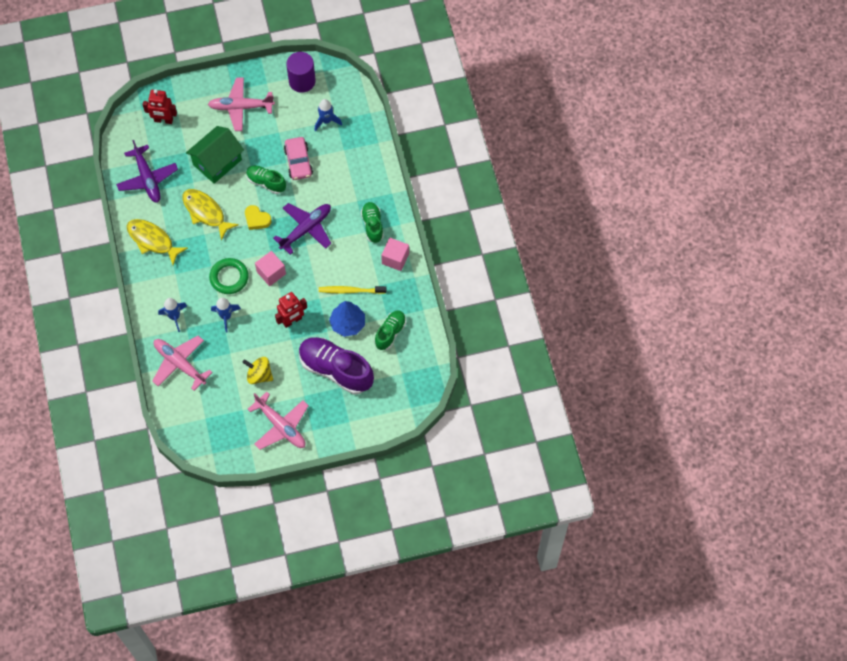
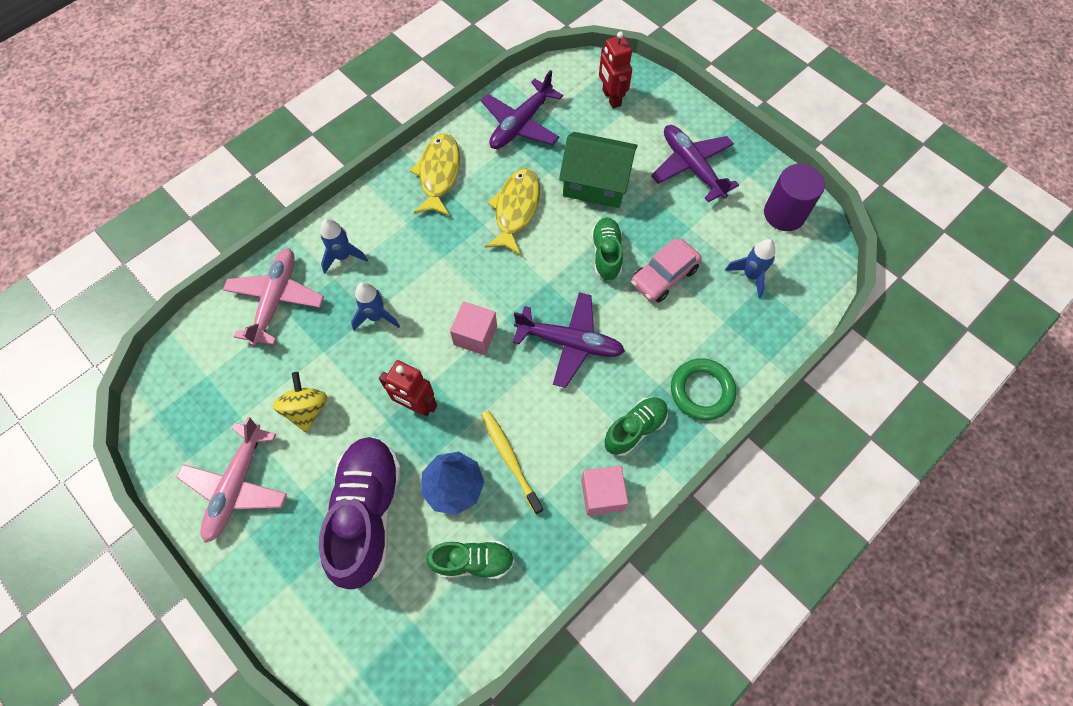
camera: 60 degrees right, 0 degrees up
pink plane [208,78,275,131] -> purple plane [651,125,739,202]
green ring [209,258,249,294] -> green ring moved to [671,358,736,420]
yellow heart [245,205,272,230] -> none

